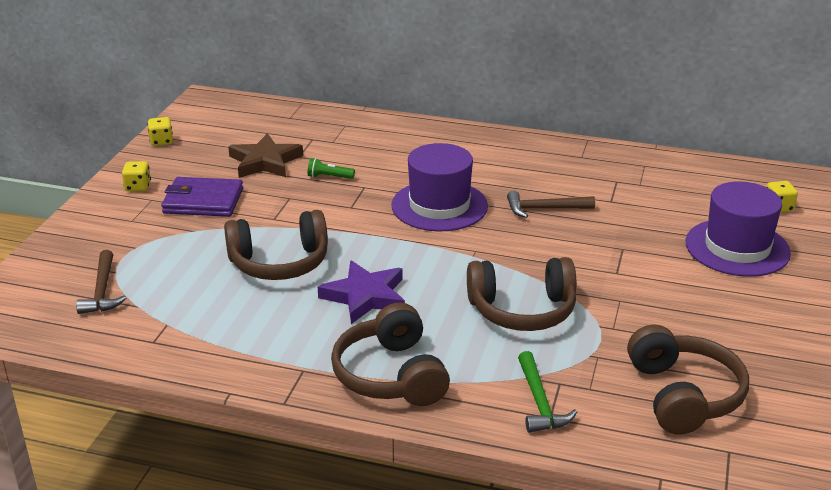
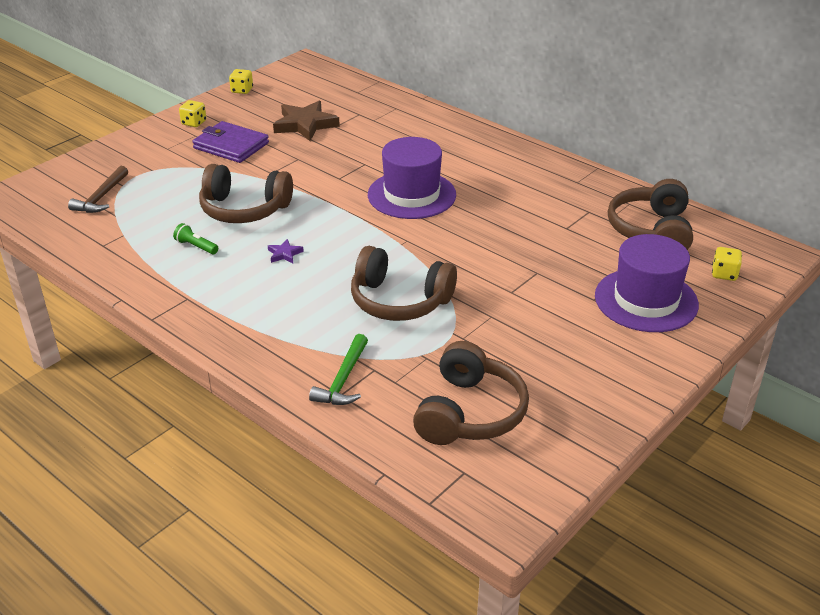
camera: 25 degrees right, 5 degrees up
green flashlight [308,158,355,179] -> green flashlight moved to [173,223,218,254]
purple star [318,260,405,324] -> purple star [268,239,304,263], size x0.46
brown headphones [331,302,450,406] -> brown headphones moved to [608,179,693,250]
brown hammer [507,191,595,218] -> none

